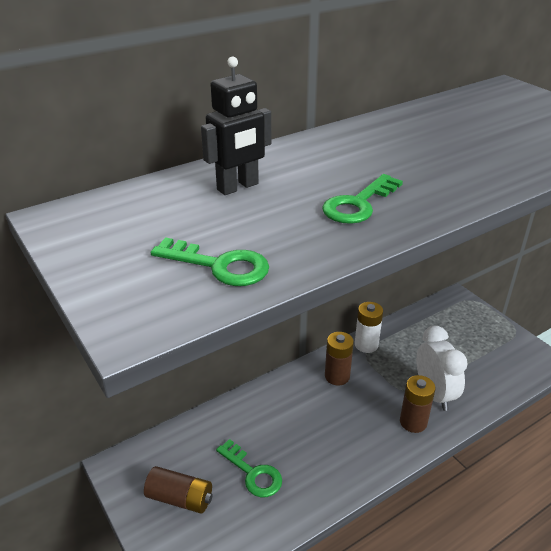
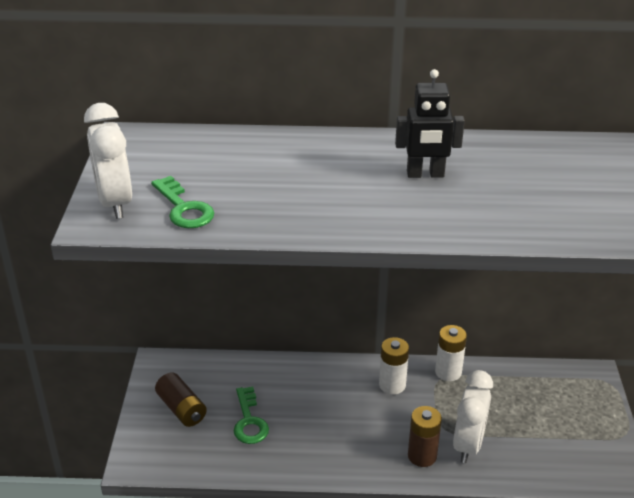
camera: 35 degrees right, 0 degrees up
black robot [201,56,271,195] -> black robot moved to [395,69,465,178]
green key [322,174,403,224] -> none
brown battery [325,332,354,385] -> white battery [379,337,409,395]
none -> white clock [84,103,132,219]

